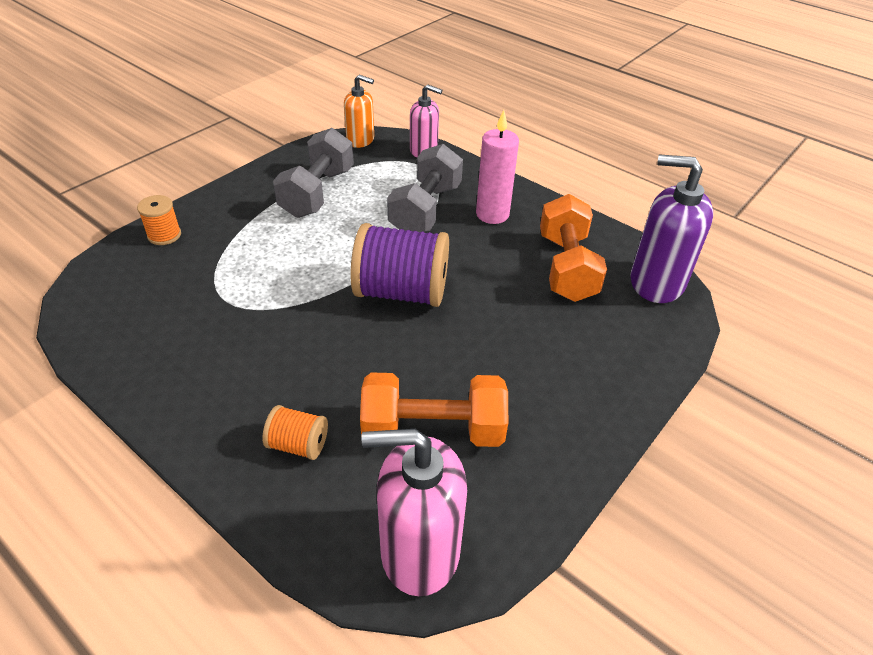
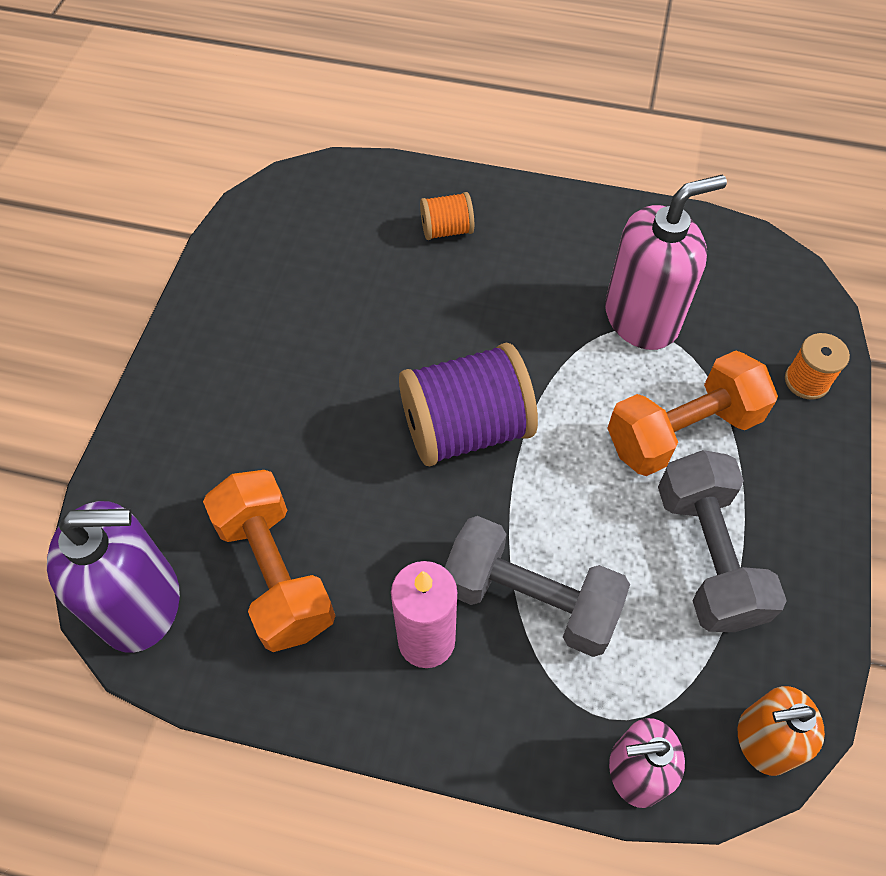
camera: 155 degrees right, 15 degrees up
orange dumbbell [360,373,508,447] -> orange dumbbell moved to [607,351,778,476]
pink soap dispenser [361,429,467,596] -> pink soap dispenser moved to [605,175,727,350]
grey dumbbell [387,144,463,232] -> grey dumbbell turned 60 degrees counterclockwise [445,516,630,657]

